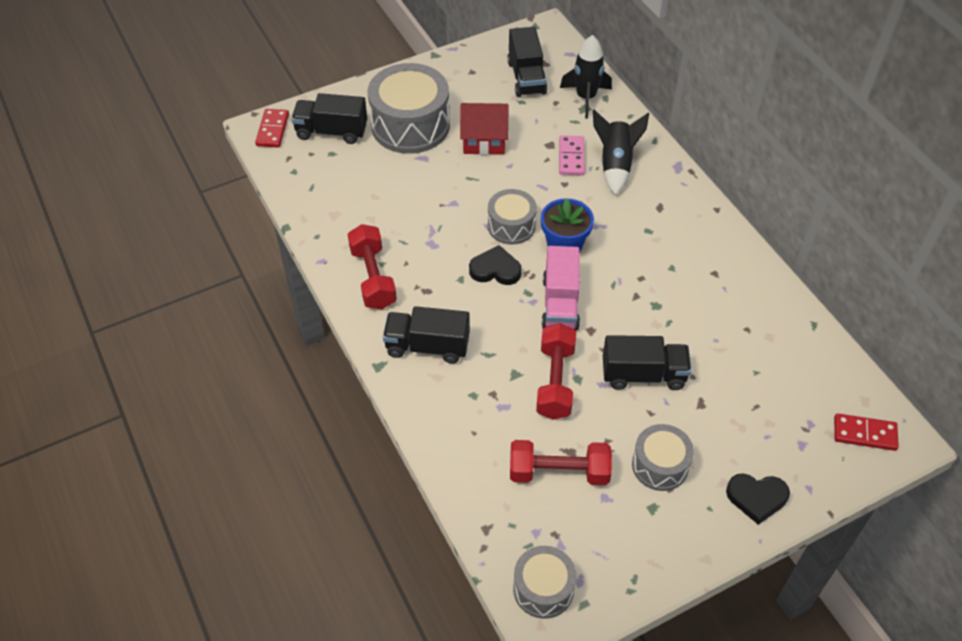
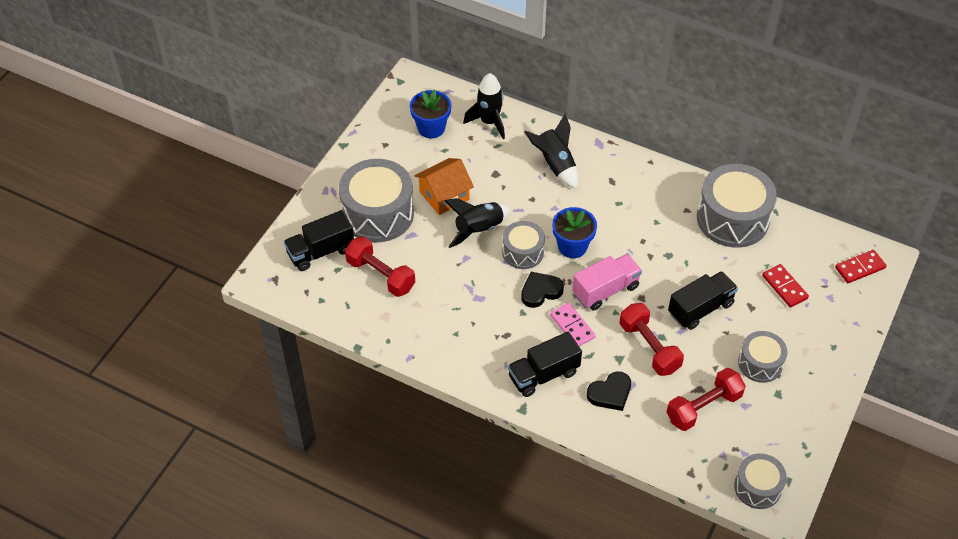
camera: 35 degrees left, 0 degrees up
red domino [255,109,289,148] -> red domino moved to [762,264,809,308]
red dumbbell [348,224,397,309] -> red dumbbell moved to [345,236,415,297]
red house [460,103,509,155] -> orange house [414,158,474,215]
black truck [507,27,547,97] -> blue flower pot [410,89,451,139]
pink truck [542,246,580,331] -> pink truck turned 90 degrees counterclockwise [572,254,642,310]
pink domino [559,135,585,175] -> pink domino moved to [550,303,596,347]
black heart [726,474,790,525] -> black heart moved to [587,371,631,411]
none -> black rocket [444,198,510,248]
none -> grey drum [697,164,777,248]

